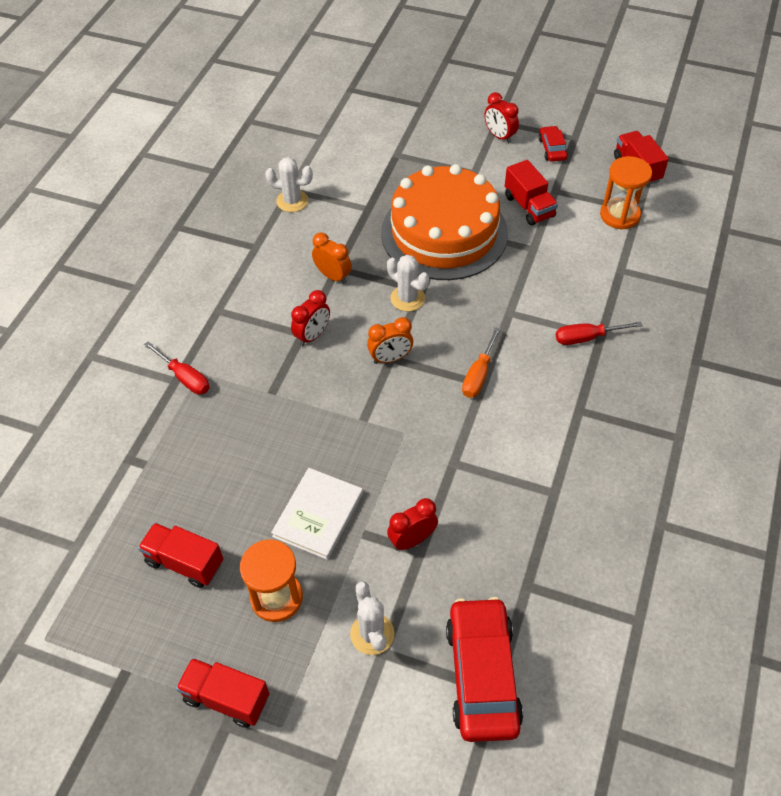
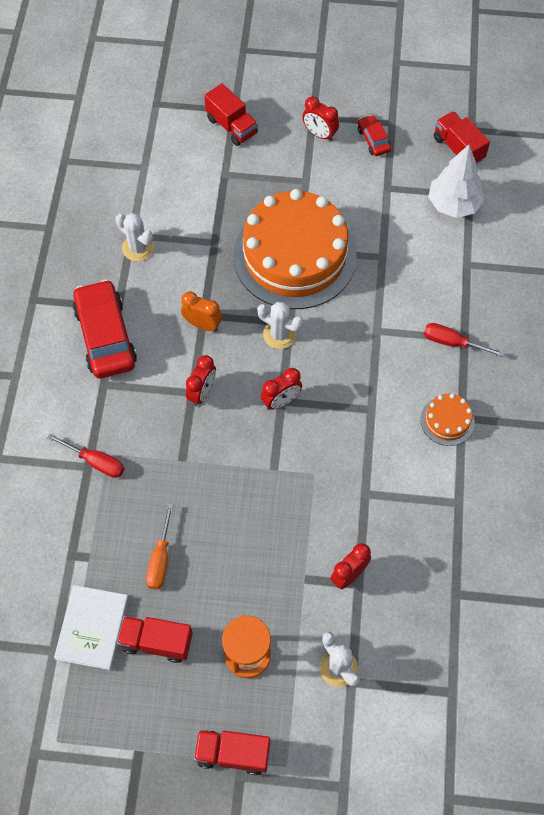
camera: 15 degrees left, 10 degrees up
white cactus [265,157,313,212] -> white cactus turned 45 degrees clockwise [115,213,154,262]
white book [271,468,363,560] -> white book moved to [54,585,129,670]
orange clock [367,317,413,364] -> red clock [261,368,302,410]
red car [446,597,523,742] -> red car moved to [73,279,137,378]
orange screwdriver [462,327,501,398] -> orange screwdriver moved to [146,504,173,589]
red truck [505,160,558,225] -> red truck moved to [204,83,258,146]
red screwdriver [556,322,643,345] -> red screwdriver turned 45 degrees clockwise [424,323,504,357]
orange hourglass [600,156,652,230] -> white tree [428,145,485,218]
none -> orange cake [420,394,475,446]

